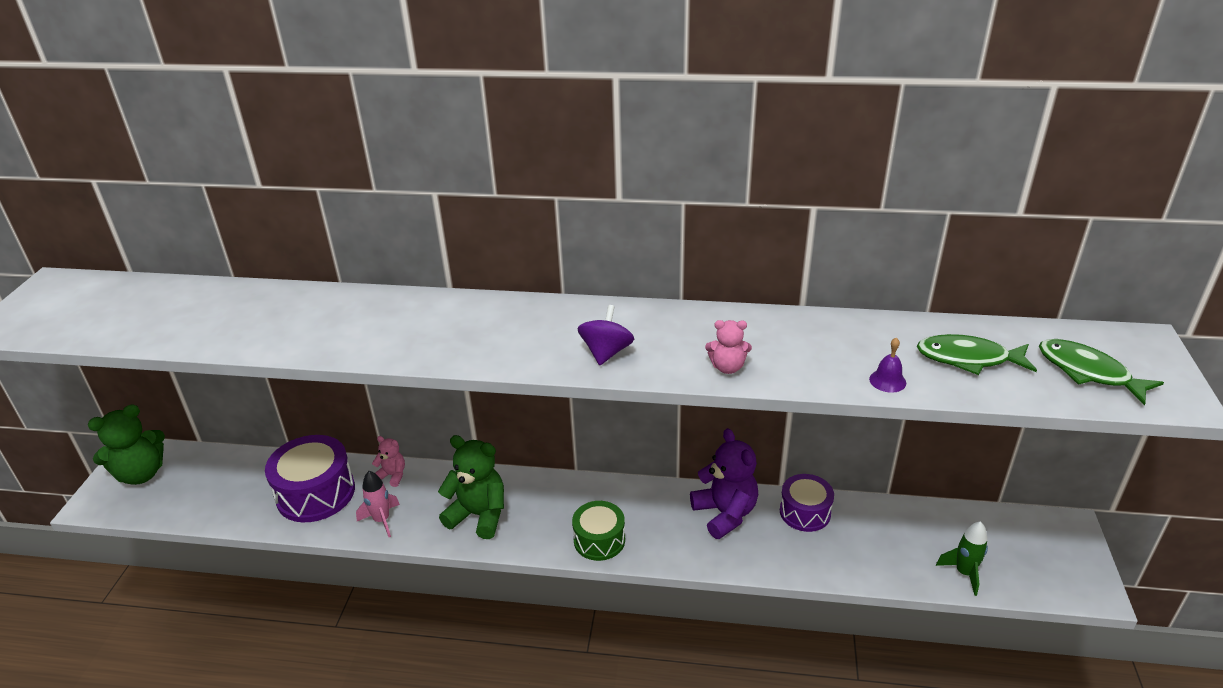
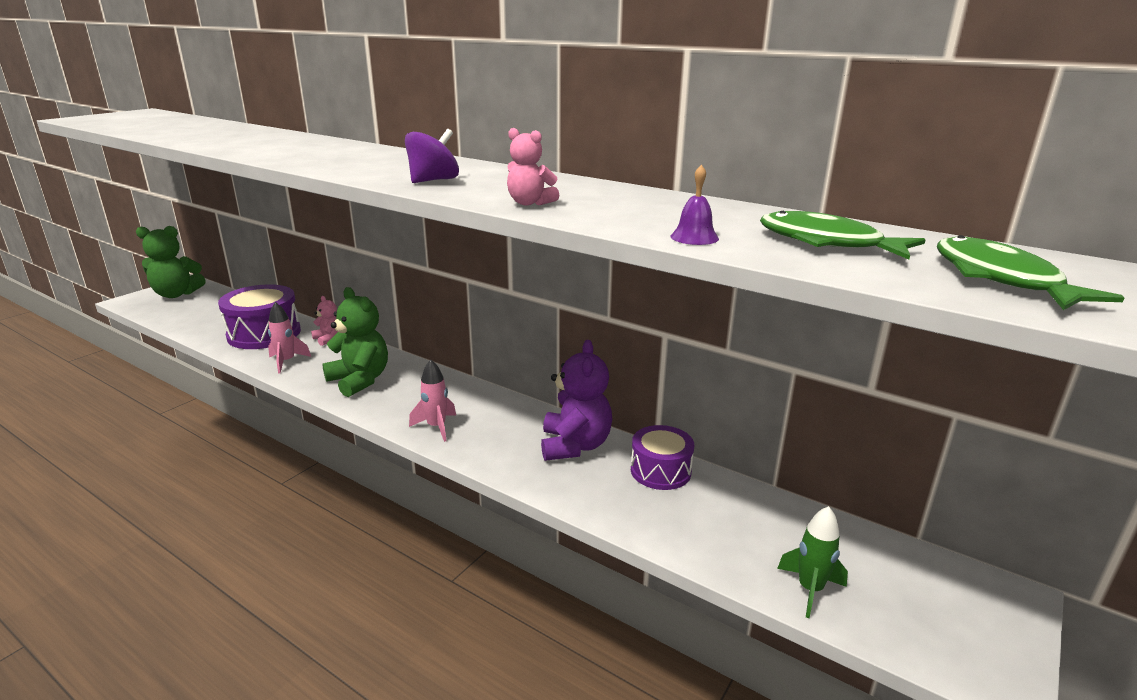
camera: 25 degrees right, 10 degrees down
green drum [572,501,625,561] -> pink rocket [409,359,456,442]

